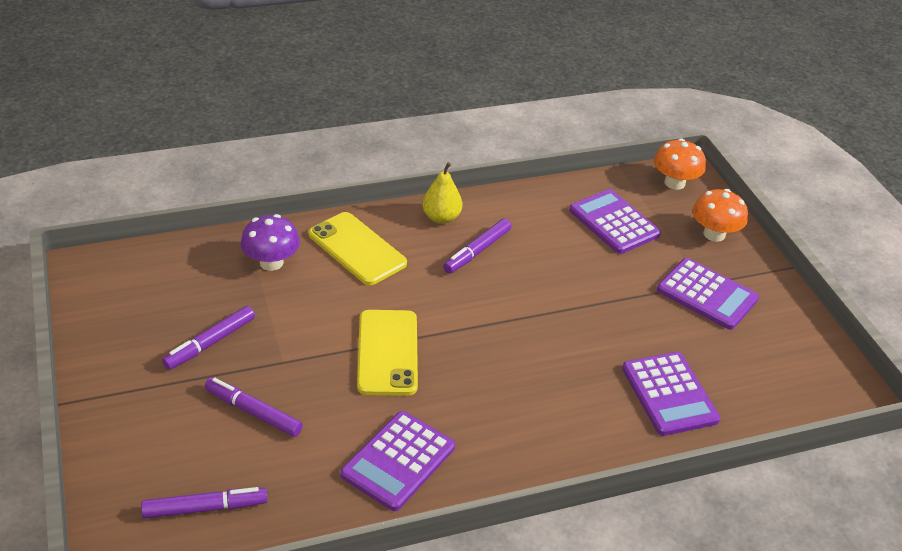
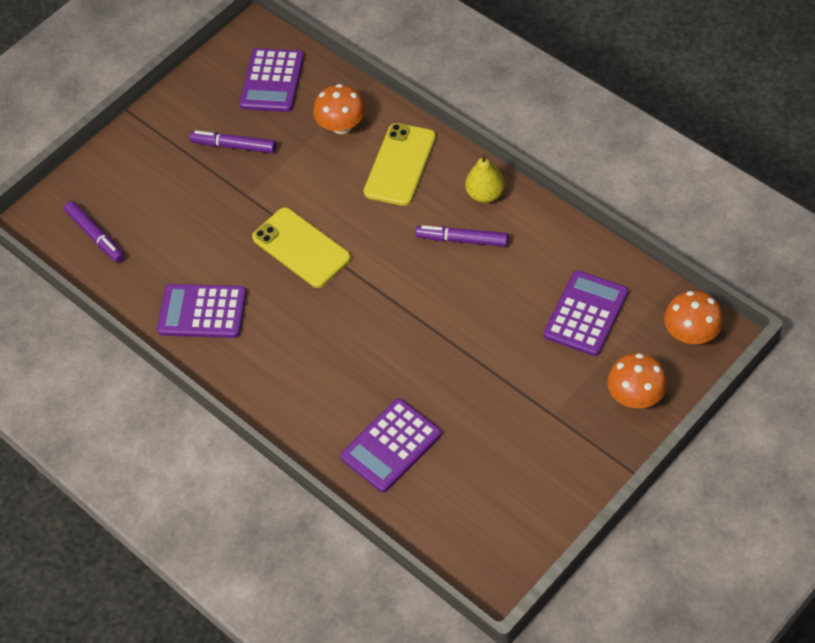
camera: 70 degrees right, 15 degrees up
purple marker [205,377,303,437] -> none
purple mushroom [240,214,300,271] -> orange mushroom [313,84,366,134]
yellow phone [357,310,418,396] -> yellow phone turned 75 degrees clockwise [252,207,351,288]
purple calculator [657,258,759,330] -> purple calculator moved to [239,48,304,112]

